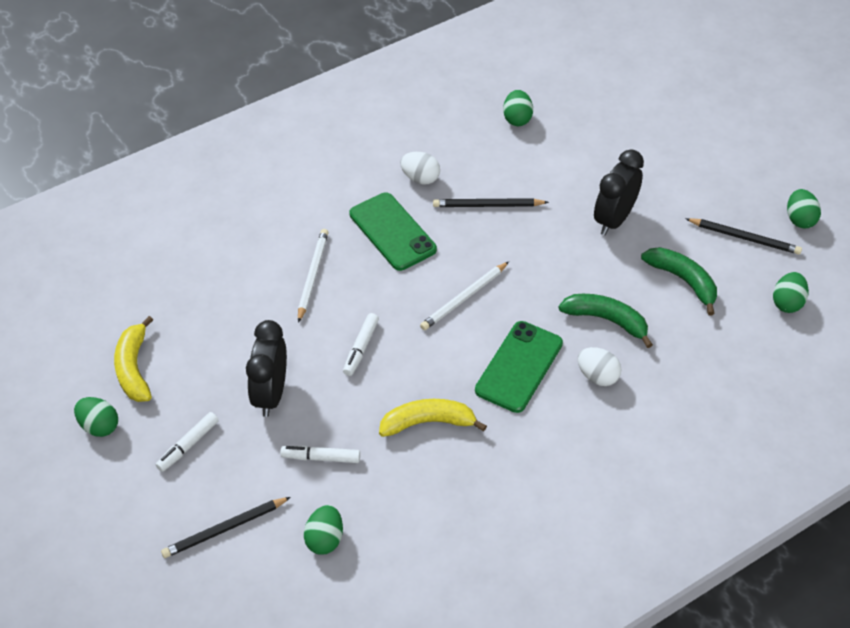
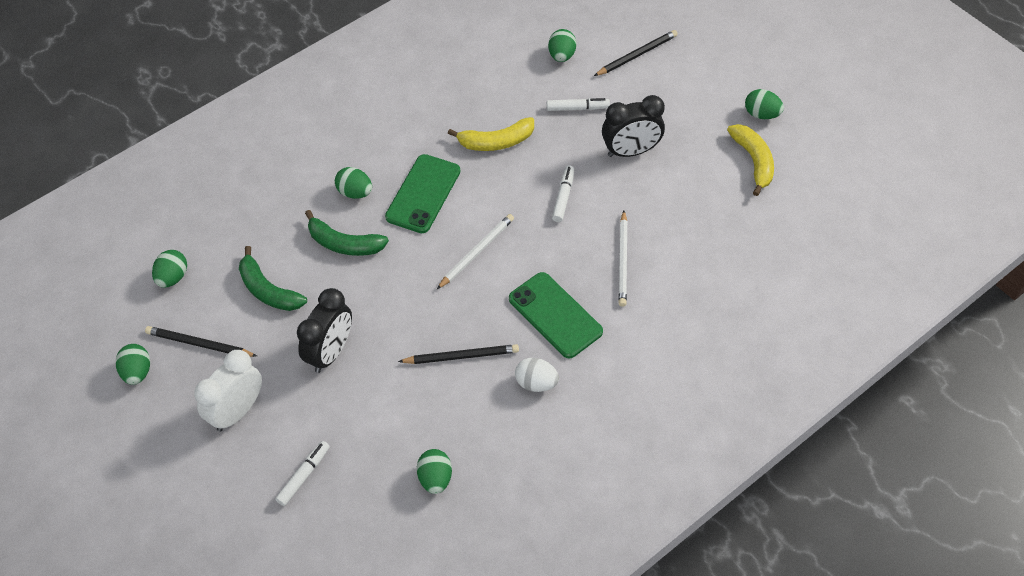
camera: 175 degrees right, 5 degrees up
white marker [155,412,219,472] -> white marker moved to [275,441,330,506]
black clock [246,320,287,417] -> black clock turned 75 degrees clockwise [602,95,665,157]
white egg [578,347,621,386] -> green egg [335,167,372,199]
none -> white clock [195,350,262,431]

